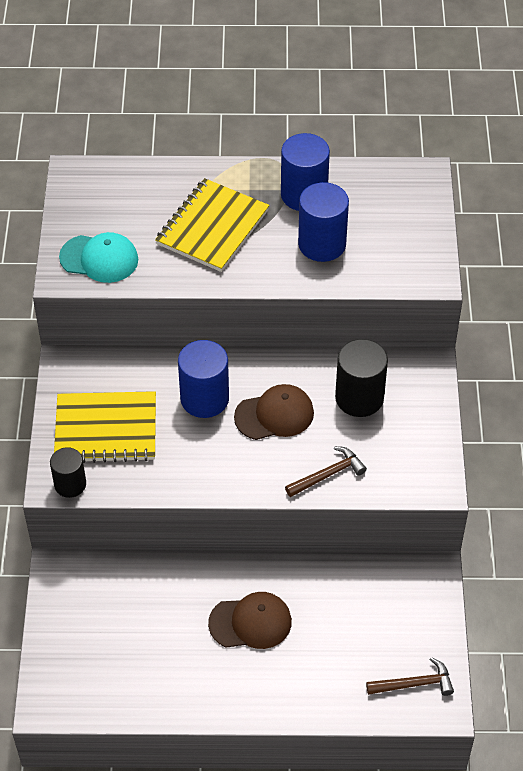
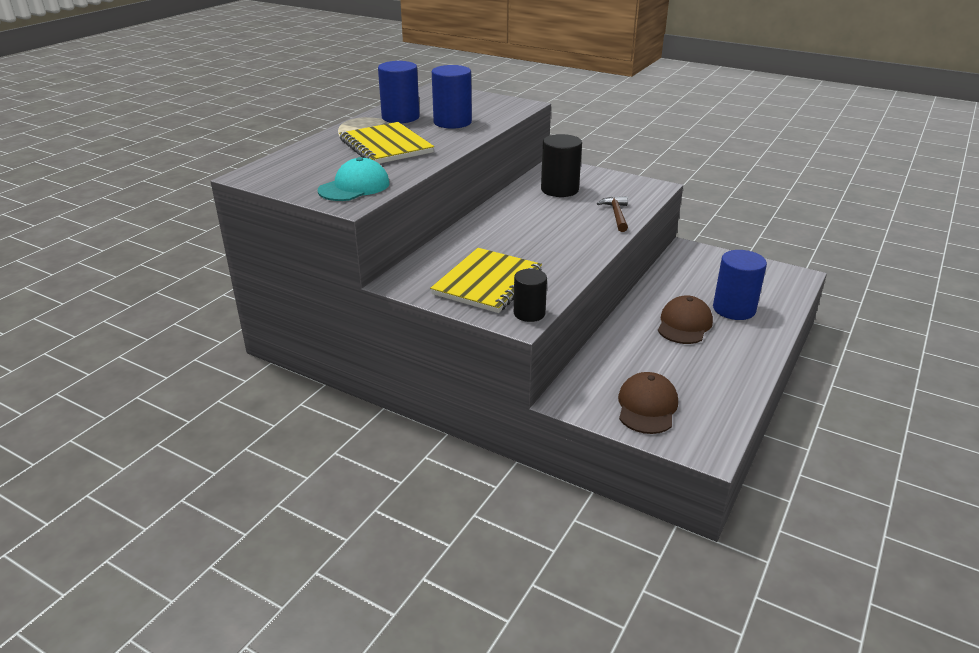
camera: 60 degrees left, 20 degrees down
blue cylinder [178,340,229,418] -> blue cylinder moved to [713,250,767,320]
brown cap [234,384,314,440] -> brown cap moved to [618,372,678,434]
brown hammer [366,657,454,696] -> none

